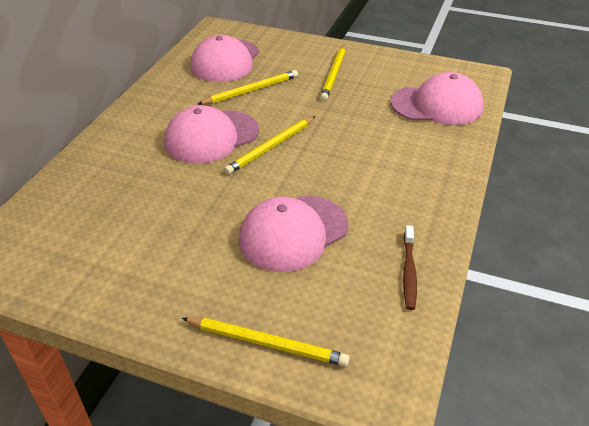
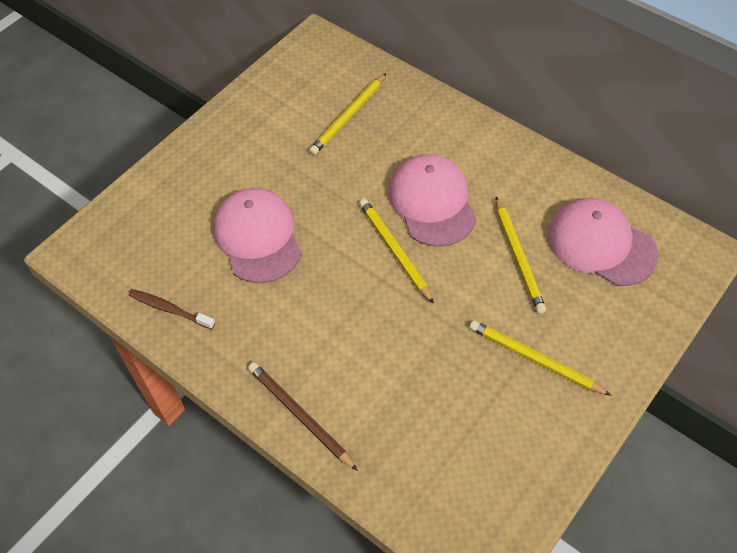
camera: 110 degrees right, 15 degrees up
yellow pencil [182,317,350,366] -> yellow pencil moved to [309,74,386,155]
pink cap [391,72,484,125] -> none
none -> brown pencil [248,362,358,471]

